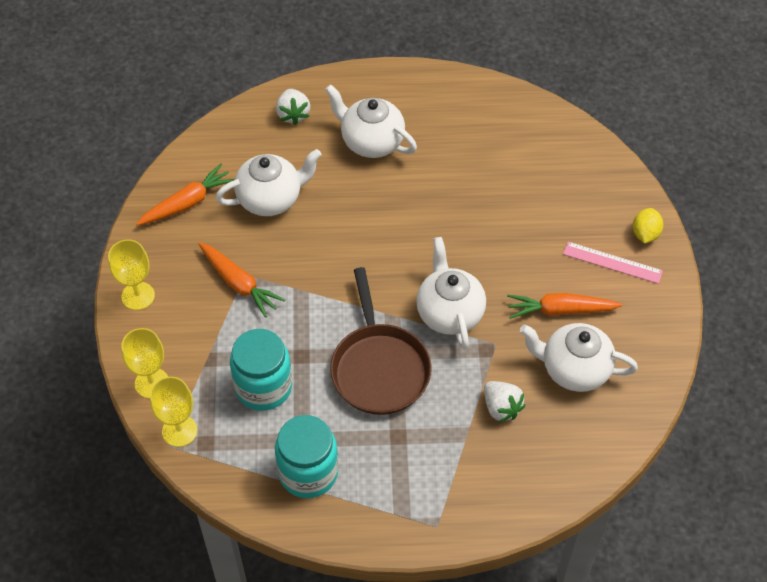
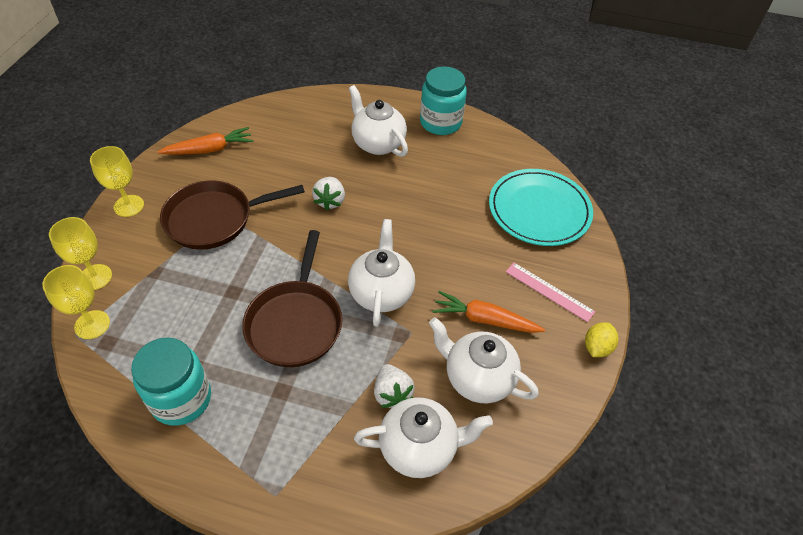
camera: 15 degrees right, 5 degrees down
orange carrot [199,243,285,318] -> brown pan [160,181,305,250]
white teapot [216,149,322,216] -> white teapot moved to [354,397,493,478]
turquoise jar [230,329,292,411] -> turquoise jar moved to [420,67,467,135]
white strawberry [276,89,310,125] -> white strawberry moved to [312,177,345,211]
yellow lemon [633,208,663,244] -> yellow lemon moved to [585,322,618,357]
none -> turquoise plate [489,169,593,246]

